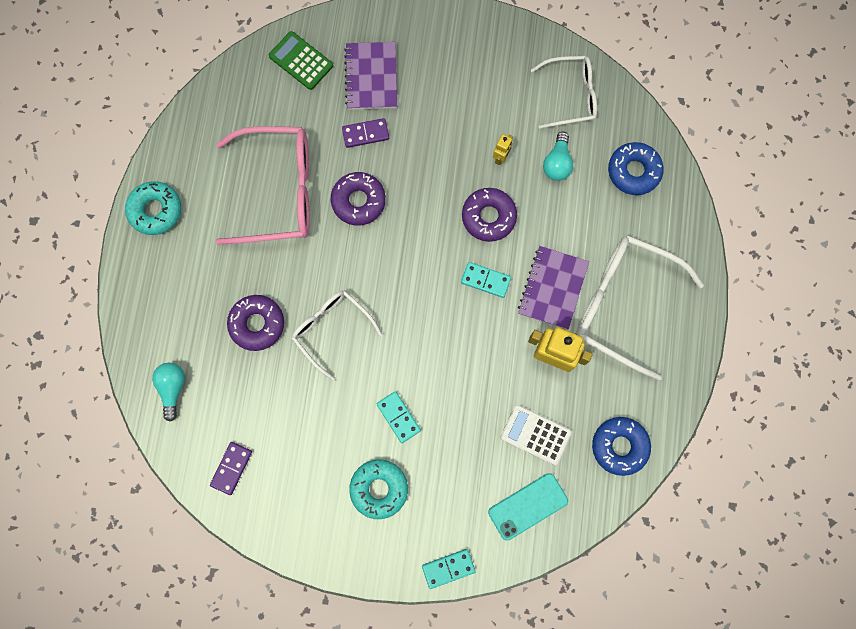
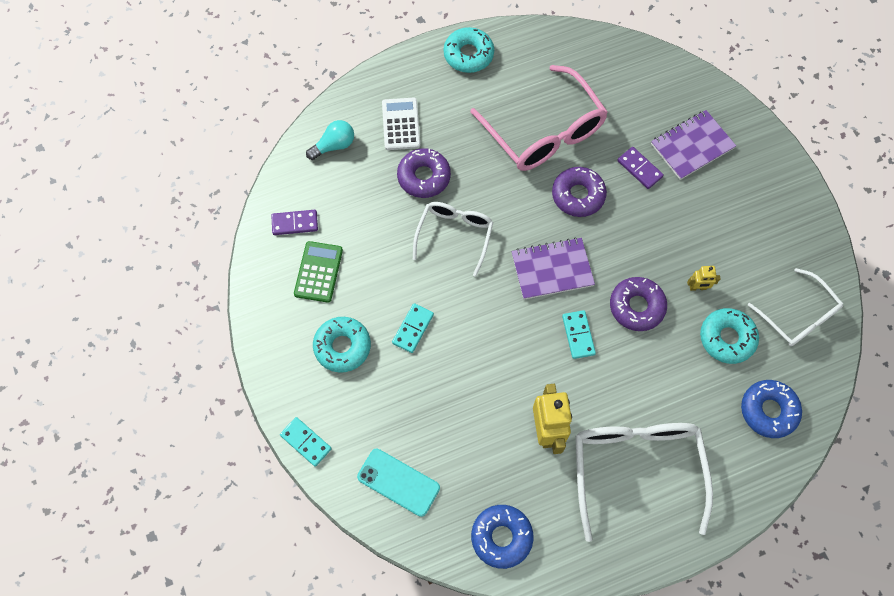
camera: 60 degrees right, 10 degrees down
green calculator [269,31,333,90] -> green calculator moved to [294,241,343,303]
white calculator [501,405,572,465] -> white calculator moved to [382,97,420,150]
purple notebook [518,246,589,330] -> purple notebook moved to [512,237,595,300]
turquoise light bulb [543,132,573,181] -> turquoise donut [700,308,759,364]

